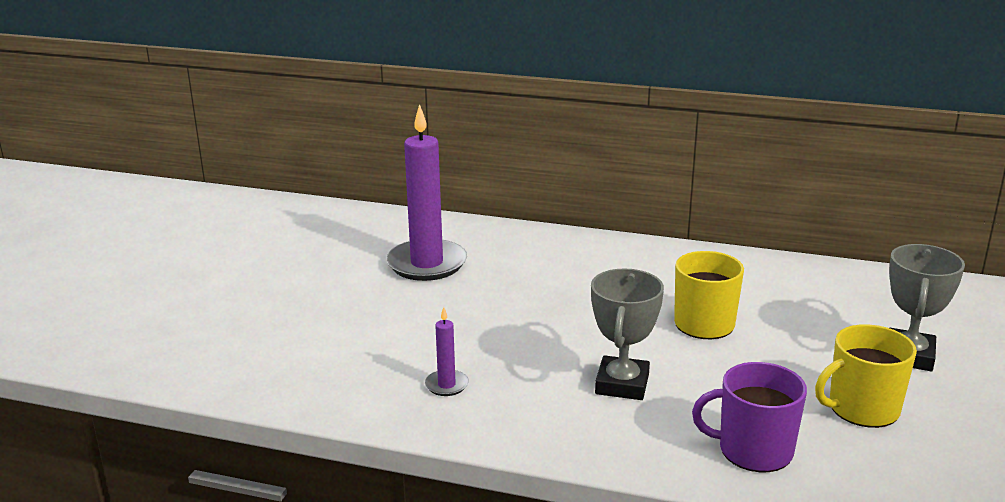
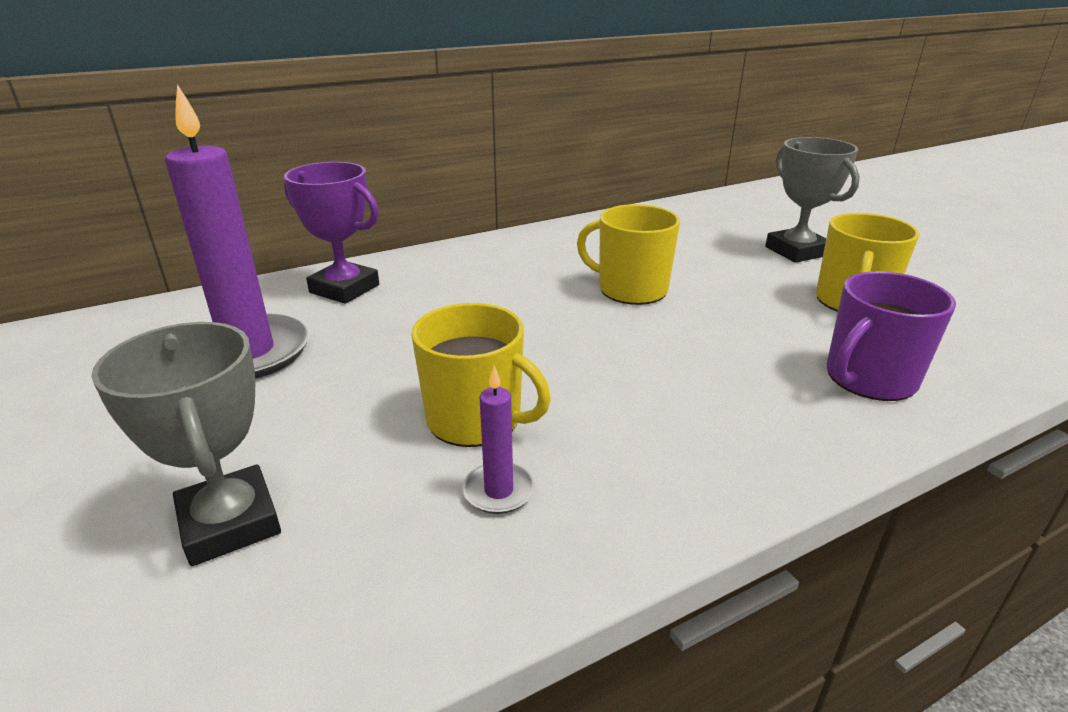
camera: 45 degrees left, 5 degrees up
grey trophy [591,268,664,400] -> grey trophy moved to [91,322,281,566]
none -> purple trophy [284,162,379,304]
none -> yellow mug [411,303,551,447]

